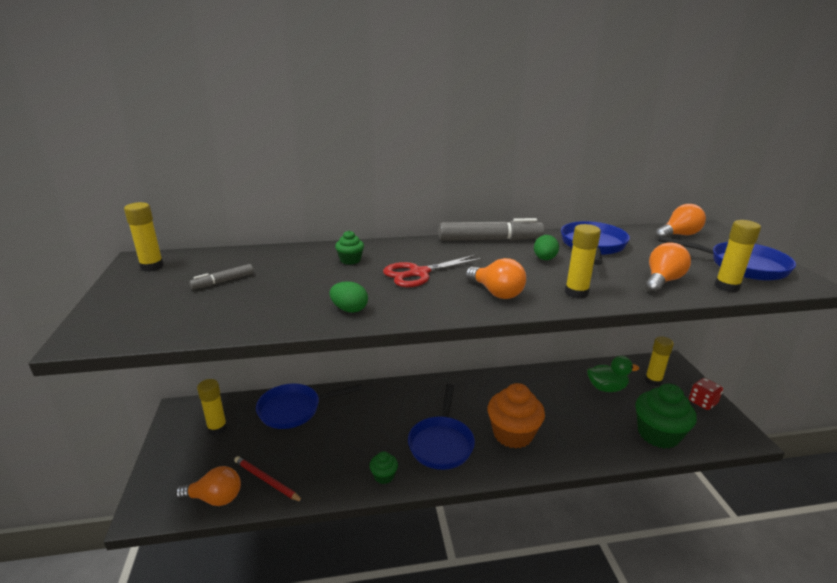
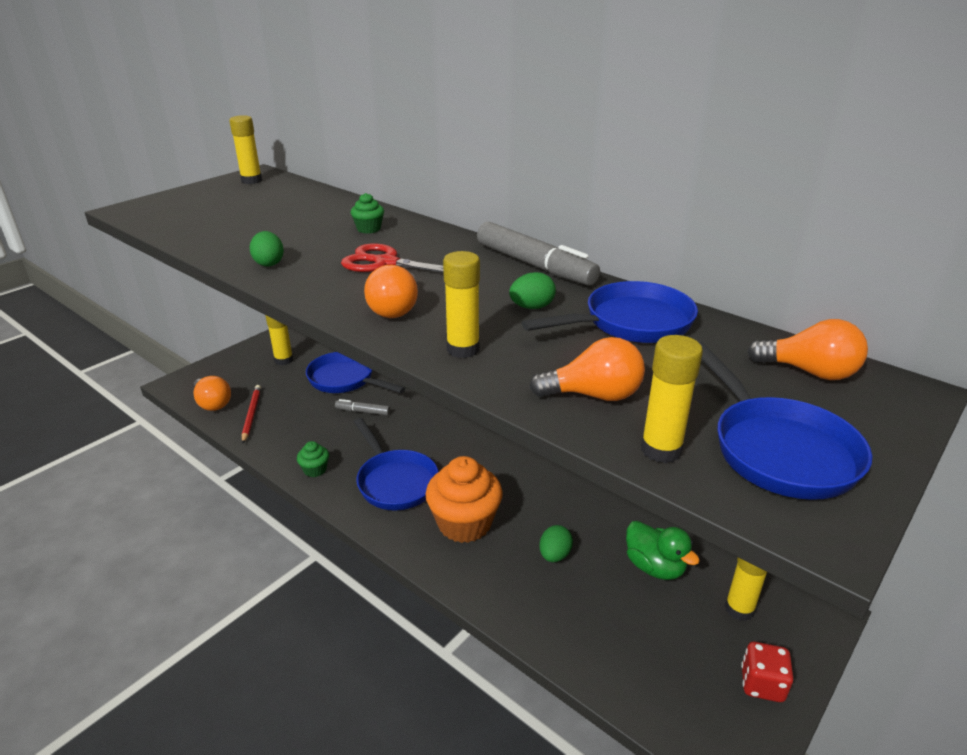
camera: 50 degrees right, 5 degrees up
grey marker [189,264,254,289] -> grey marker moved to [335,399,390,415]
blue pan [408,384,475,470] -> blue pan turned 90 degrees counterclockwise [354,418,439,510]
green cupcake [635,384,697,449] -> none
none -> green egg [539,525,573,562]

